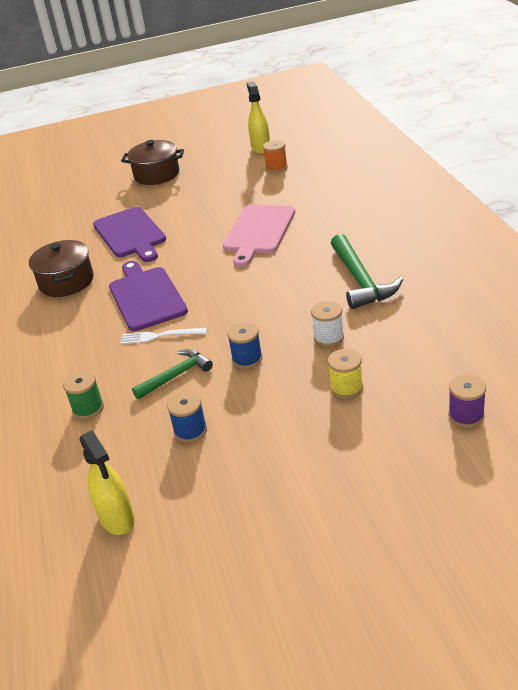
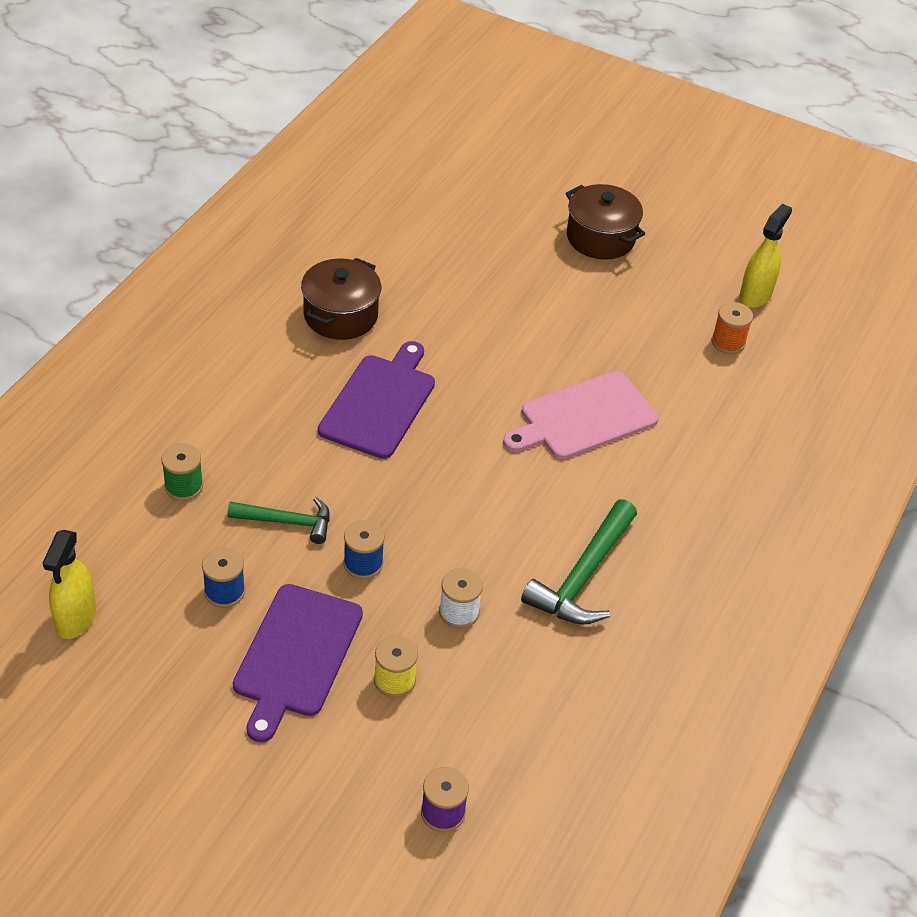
camera: 35 degrees right, 10 degrees up
purple cutting board [93,207,166,262] -> purple cutting board moved to [233,584,363,742]
white fork [120,328,207,344] -> none

